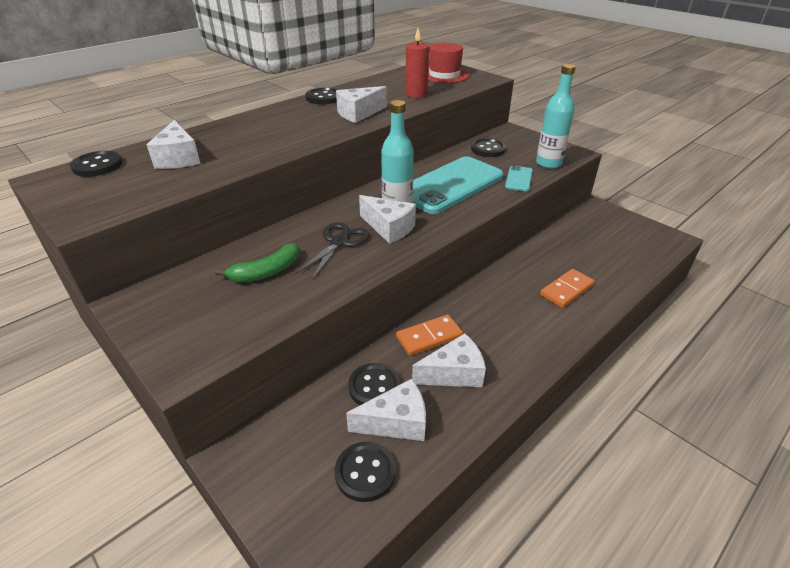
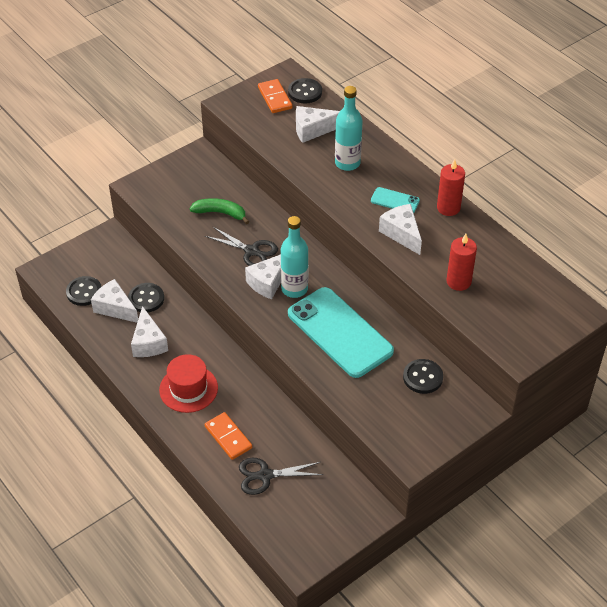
camera: 95 degrees right, 10 degrees up
green banana [215,243,300,282] -> green banana turned 135 degrees clockwise [190,198,249,224]
black button [305,88,337,104] -> red candle [437,159,465,216]
white cheese [346,379,426,441] -> white cheese turned 135 degrees clockwise [91,279,138,323]
orange domino [396,315,463,356] -> orange domino moved to [258,79,293,113]
red hat [428,43,469,83] -> red hat moved to [159,354,218,413]
turquoise phone [505,165,533,191] -> turquoise phone moved to [371,187,420,213]
turquoise bottle [536,64,576,169] -> turquoise bottle moved to [335,86,363,171]
none -> black scissors [239,458,323,495]

